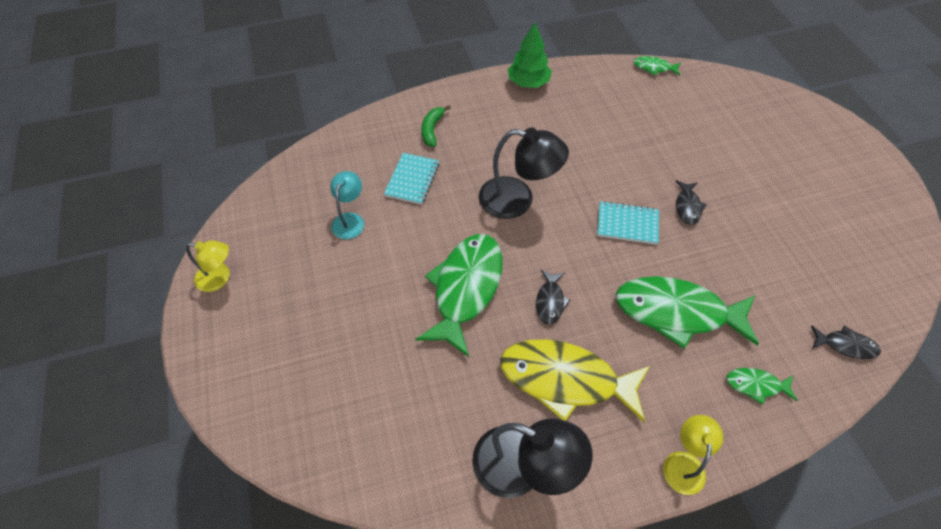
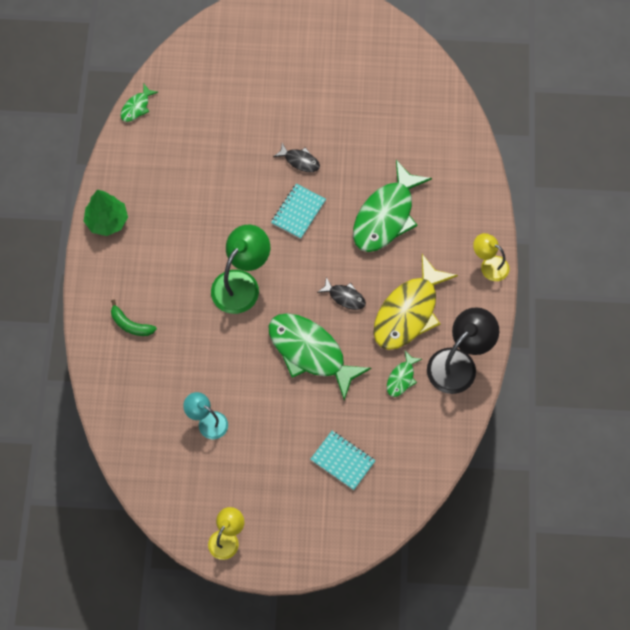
camera: 70 degrees left, 10 degrees up
turquoise notebook [384,153,439,205] -> turquoise notebook moved to [310,431,376,490]
black lamp [479,127,569,219] -> green lamp [211,225,270,314]
green fish [726,368,798,405] -> green fish moved to [387,351,422,397]
black fish [811,325,881,359] -> none

